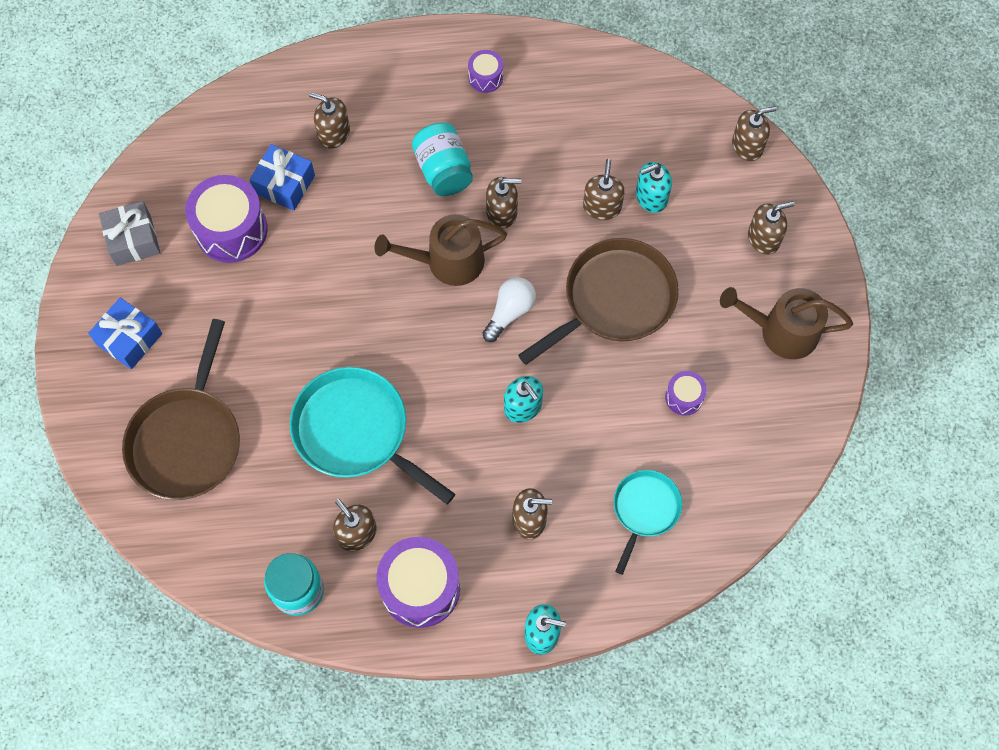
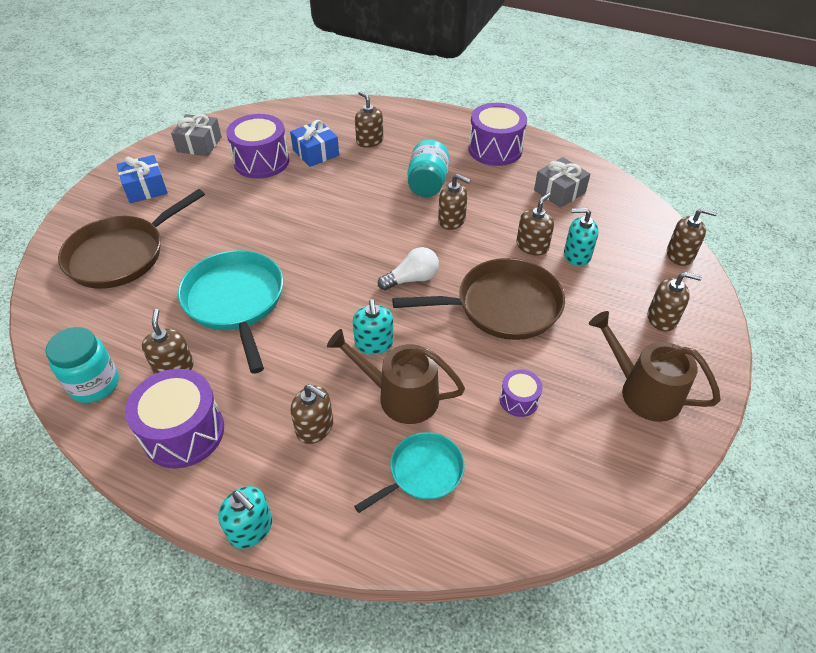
camera: 30 degrees right, 20 degrees down
brown watering can [375,214,507,286] -> brown watering can moved to [327,329,465,424]
purple drum [468,50,503,93] -> purple drum [468,103,527,166], size x1.98
none -> grey gift [534,157,590,208]

